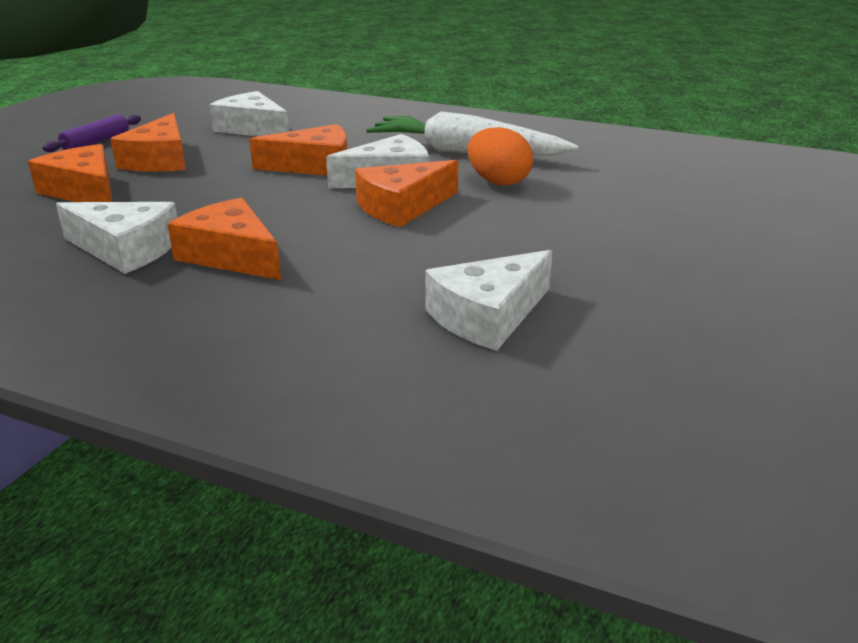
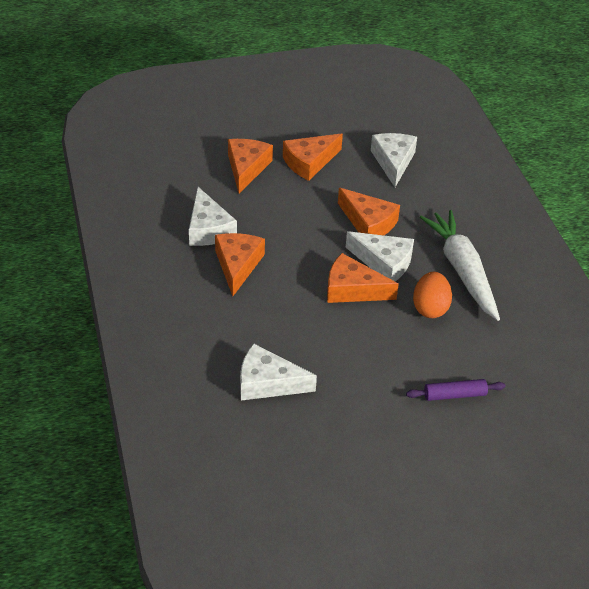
camera: 50 degrees right, 15 degrees up
purple rolling pin [43,114,141,152] -> purple rolling pin moved to [406,379,505,401]

